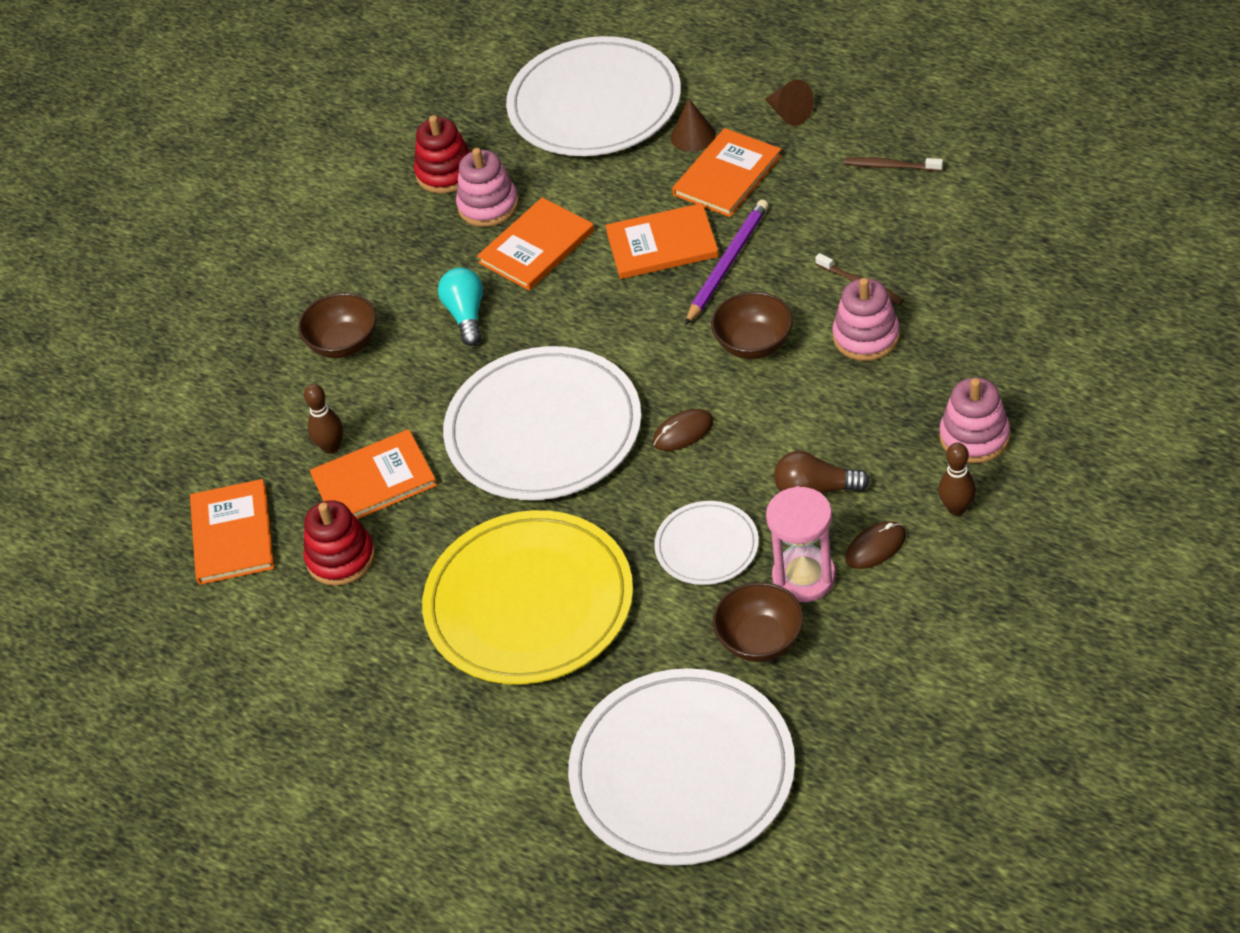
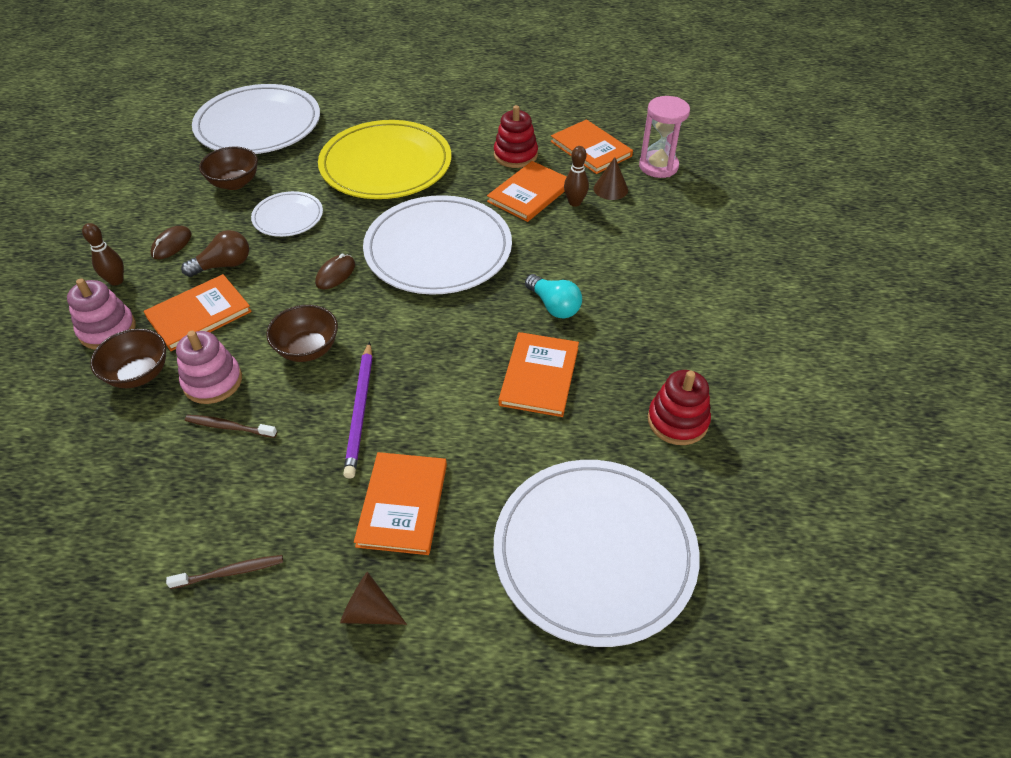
camera: 145 degrees right, 0 degrees up
brown bowl [298,293,376,358] -> brown bowl moved to [90,328,166,388]
pink stacking toy [456,148,519,227] -> none
orange book [606,203,719,279] -> orange book moved to [143,274,252,351]
brown cone [671,99,716,152] -> brown cone moved to [594,157,628,200]
pink hourglass [766,486,836,602] -> pink hourglass moved to [639,96,690,178]

